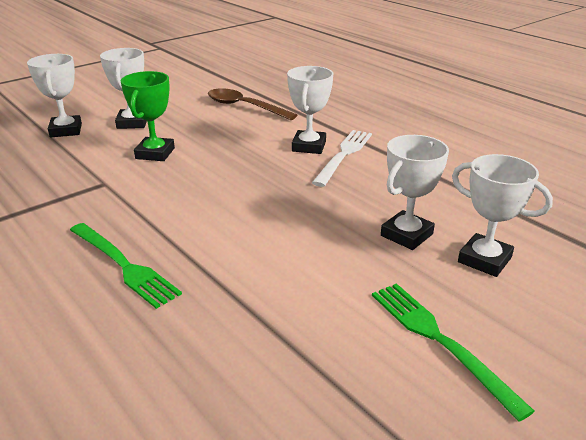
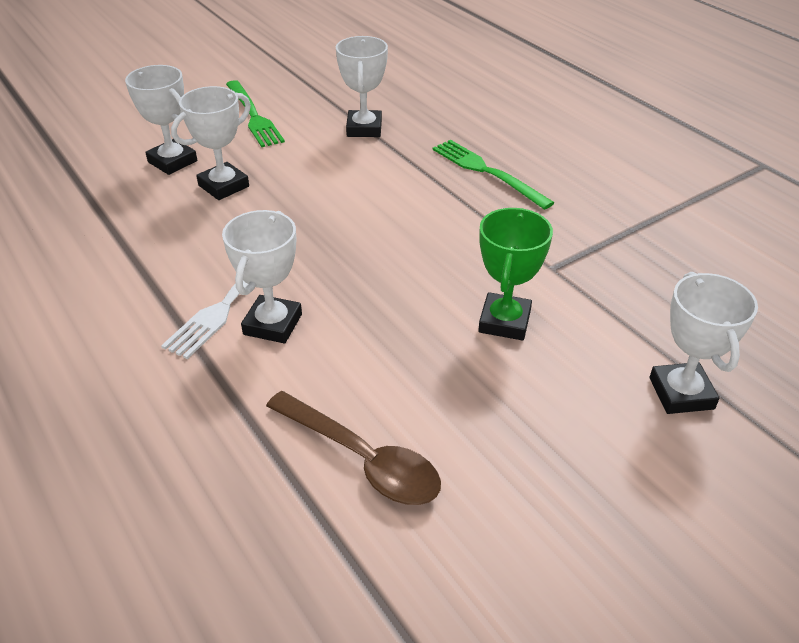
camera: 175 degrees left, 10 degrees up
white trophy [100,48,147,129] -> white trophy moved to [336,36,388,137]

